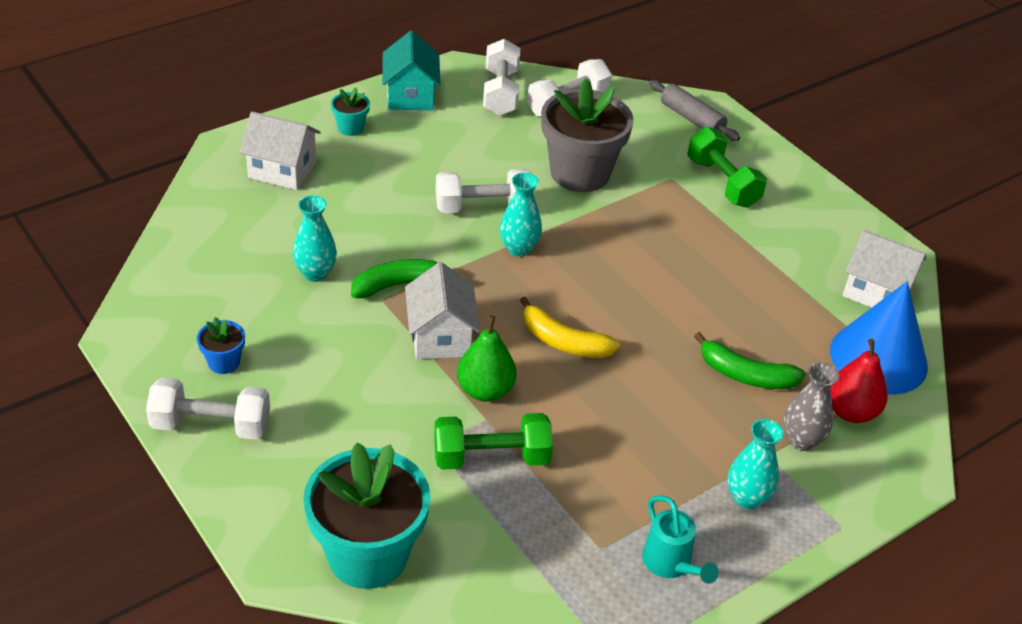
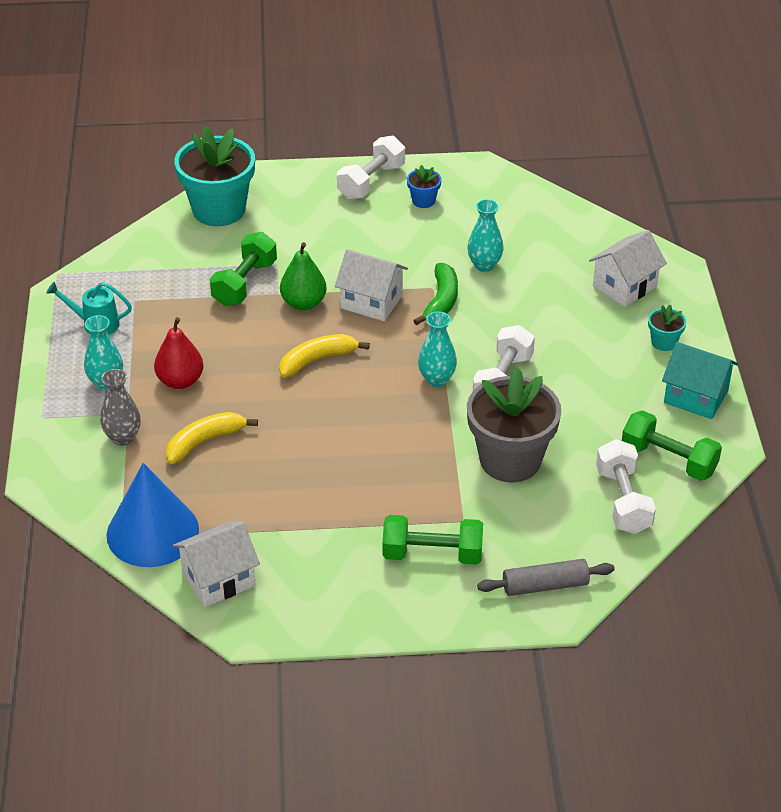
camera: 125 degrees right, 0 degrees up
white dumbbell [483,39,520,116] -> green dumbbell [622,410,722,481]
green banana [694,332,806,389] -> yellow banana [166,412,258,464]
red pear [830,339,887,423] -> red pear moved to [154,317,203,389]

